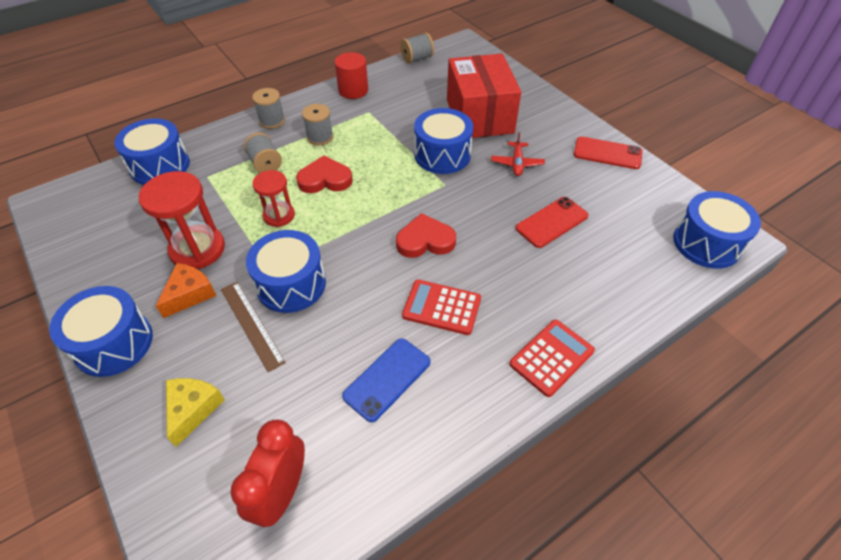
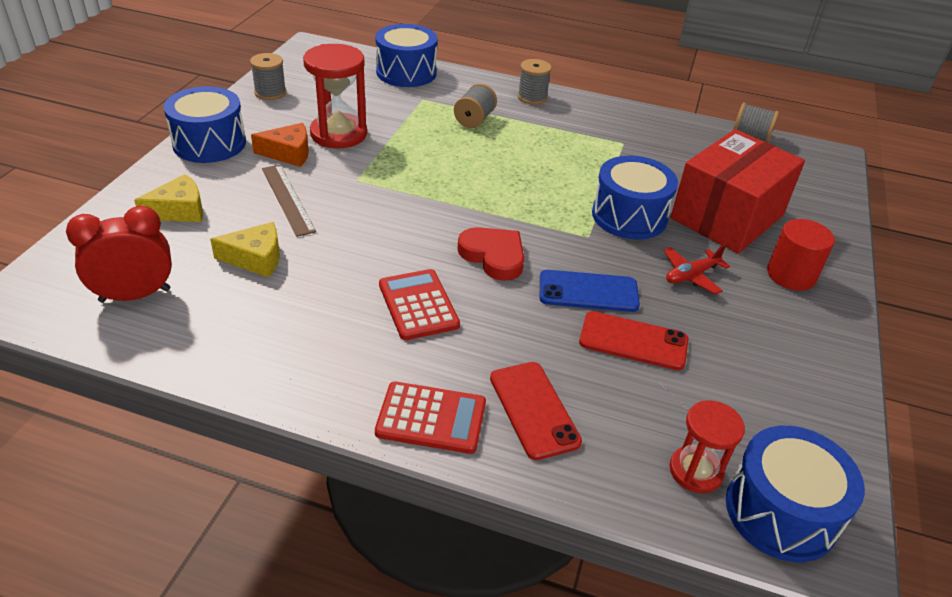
camera: 50 degrees right, 10 degrees down
brown ruler [221,282,286,372] -> brown ruler turned 45 degrees counterclockwise [262,165,316,237]
blue drum [246,230,326,313] -> none
red hourglass [252,170,295,227] -> red hourglass moved to [670,400,745,493]
red heart [296,155,353,193] -> none
grey spool [302,104,334,145] -> grey spool moved to [250,53,286,100]
red cylinder [335,52,368,99] -> red cylinder moved to [767,219,835,291]
blue phone [342,338,430,422] -> blue phone moved to [540,270,640,312]
red phone [574,136,642,169] -> red phone moved to [490,362,582,460]
none -> yellow cheese [210,222,280,278]

